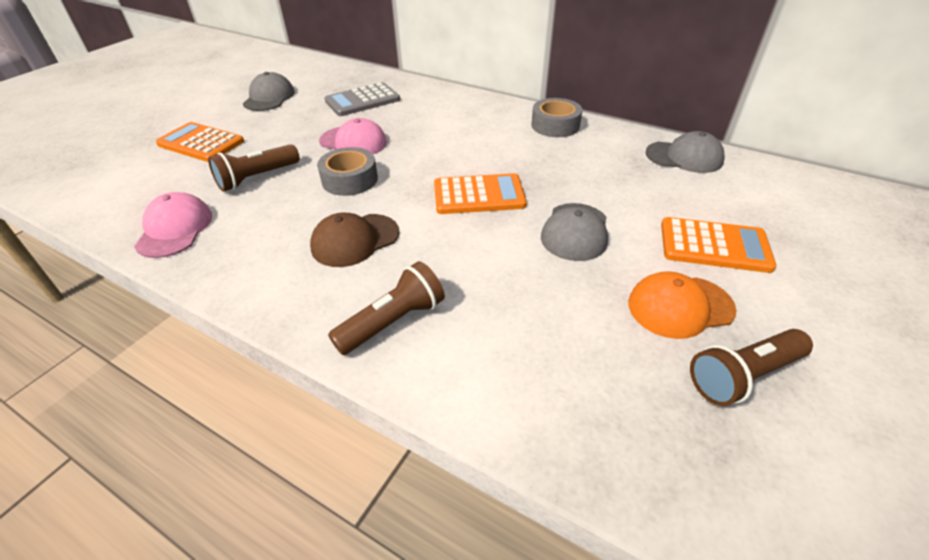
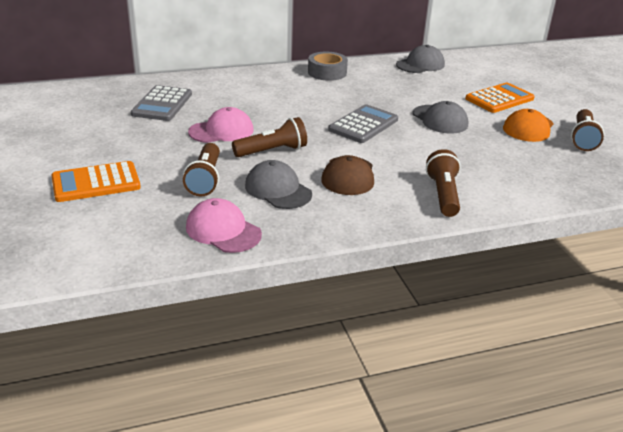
camera: 50 degrees left, 10 degrees down
grey cap [243,72,295,111] -> grey cap moved to [245,160,312,209]
grey tape [317,147,378,196] -> brown flashlight [232,117,307,157]
orange calculator [434,173,527,214] -> grey calculator [328,104,398,143]

